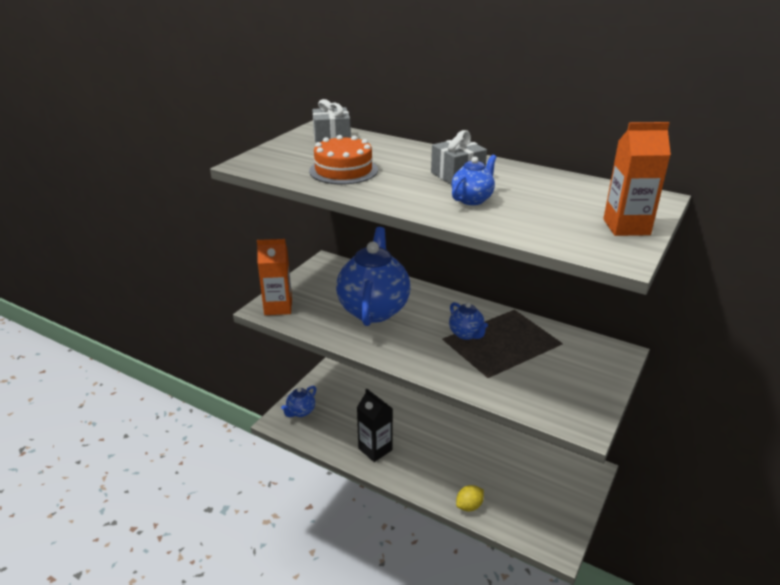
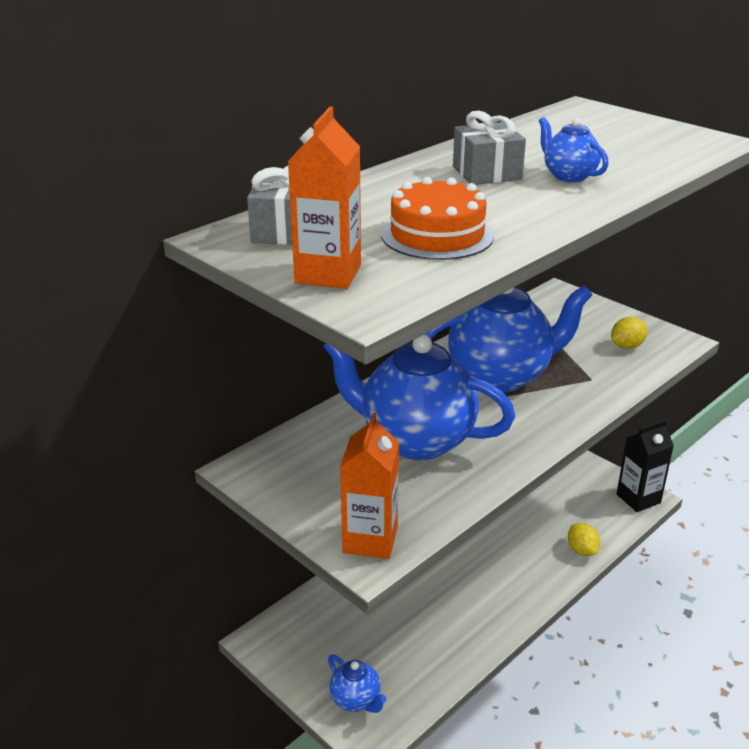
camera: 75 degrees left, 0 degrees up
black carton [357,389,393,462] -> black carton moved to [616,419,674,512]
blue teapot [449,302,488,340] -> blue teapot [425,285,593,392], size x2.18
orange carton [603,122,671,236] -> orange carton moved to [288,107,361,289]
none -> yellow lemon [611,317,647,349]

